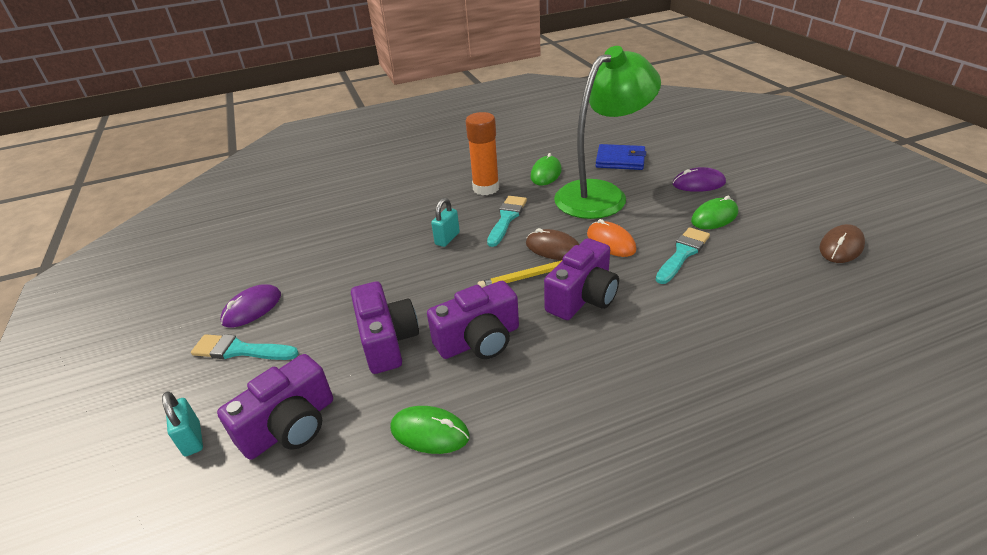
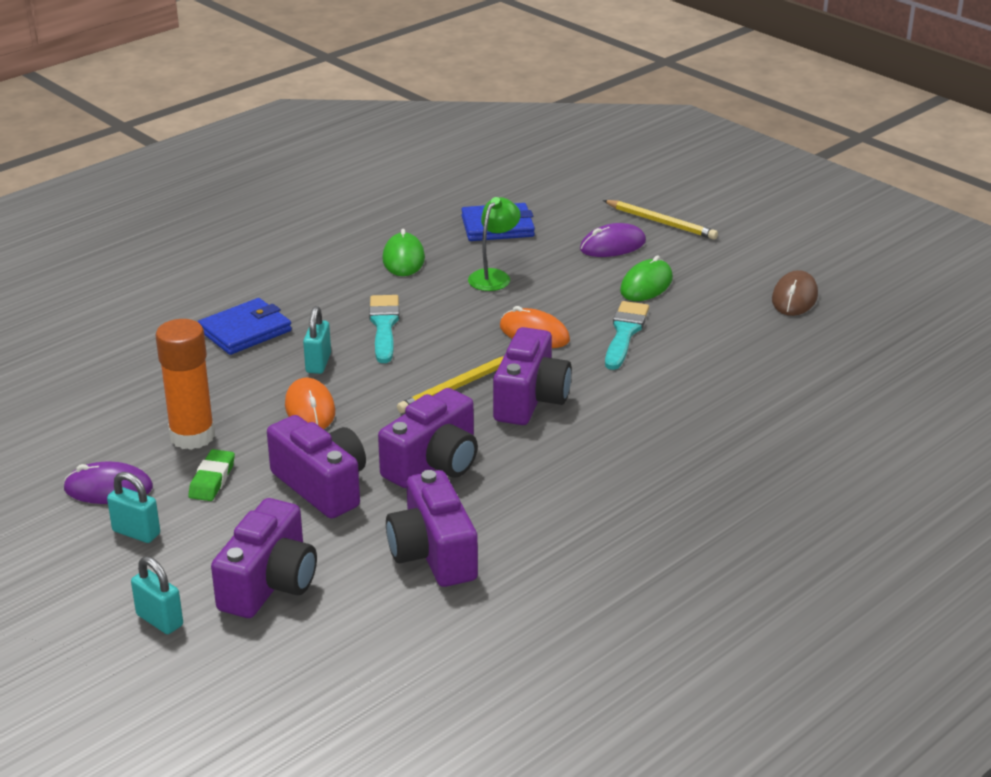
camera: 25 degrees left, 5 degrees down
turquoise brush [191,334,299,360] -> turquoise padlock [107,472,160,543]
purple mouse [220,285,281,327] -> purple mouse turned 75 degrees clockwise [63,462,153,504]
green mouse [390,406,470,454] -> purple camera [386,470,478,587]
orange glue stick [466,112,499,195] -> orange glue stick moved to [155,319,215,450]
brown mouse [526,228,579,260] -> none
green lamp [554,46,661,219] -> green lamp [468,197,521,291], size x0.44
none -> green eraser [188,449,235,501]
none -> blue wallet [198,298,292,355]
none -> orange mouse [285,378,335,429]
none -> yellow pencil [603,200,718,240]

